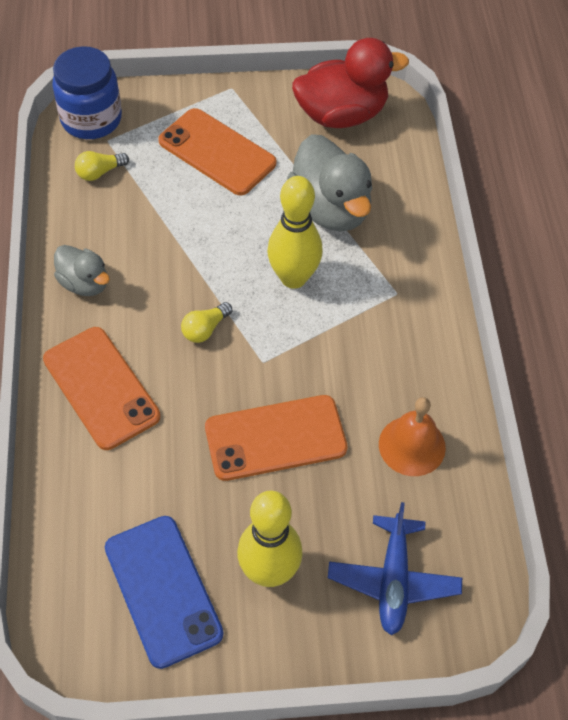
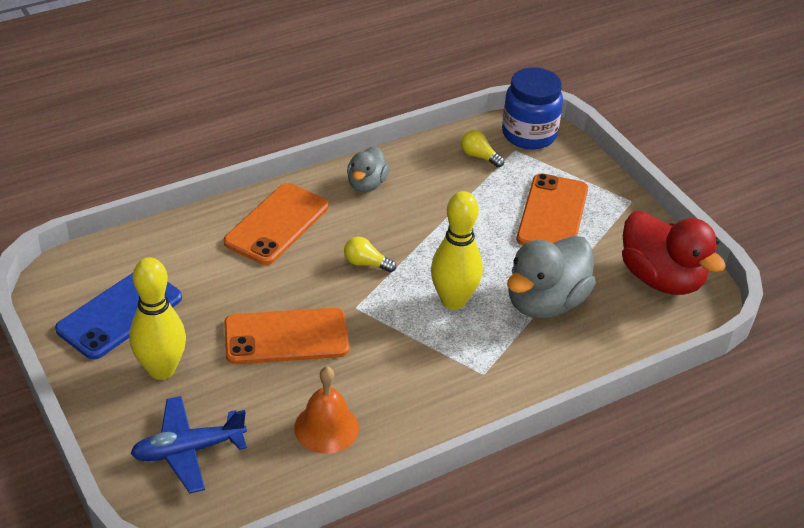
camera: 65 degrees right, 15 degrees down
orange phone [205,395,348,481] -> orange phone turned 60 degrees counterclockwise [224,308,349,364]

